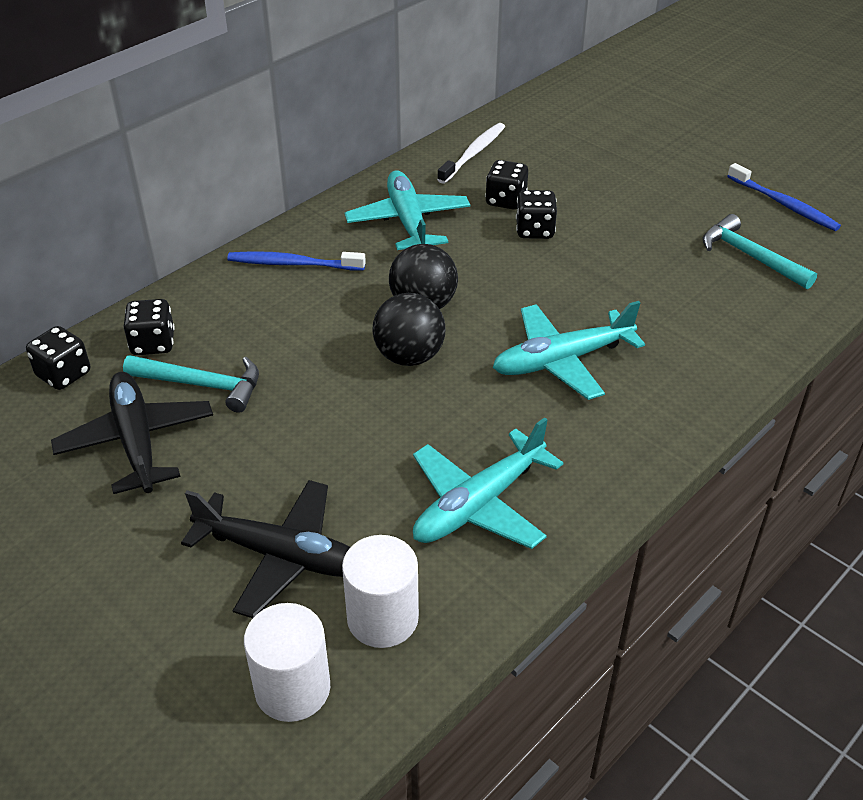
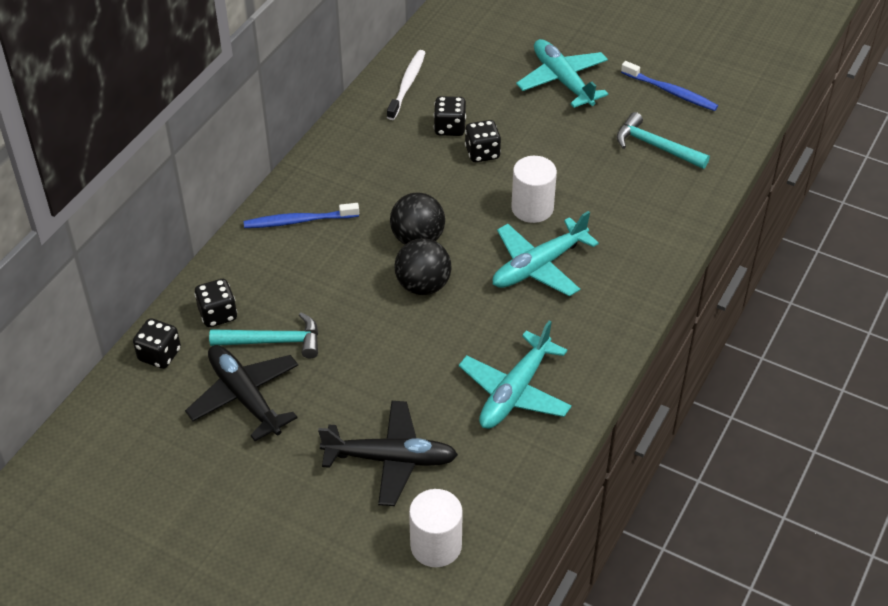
camera: 15 degrees left, 5 degrees up
white cylinder [342,535,419,648] -> white cylinder moved to [511,156,557,223]
turquoise plane [345,170,470,250] -> turquoise plane moved to [516,39,608,108]

